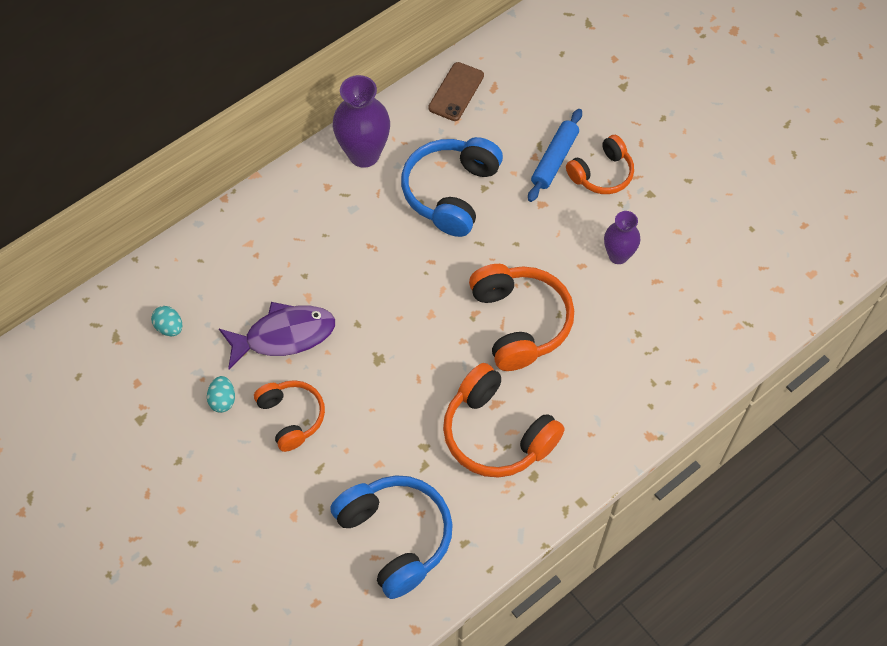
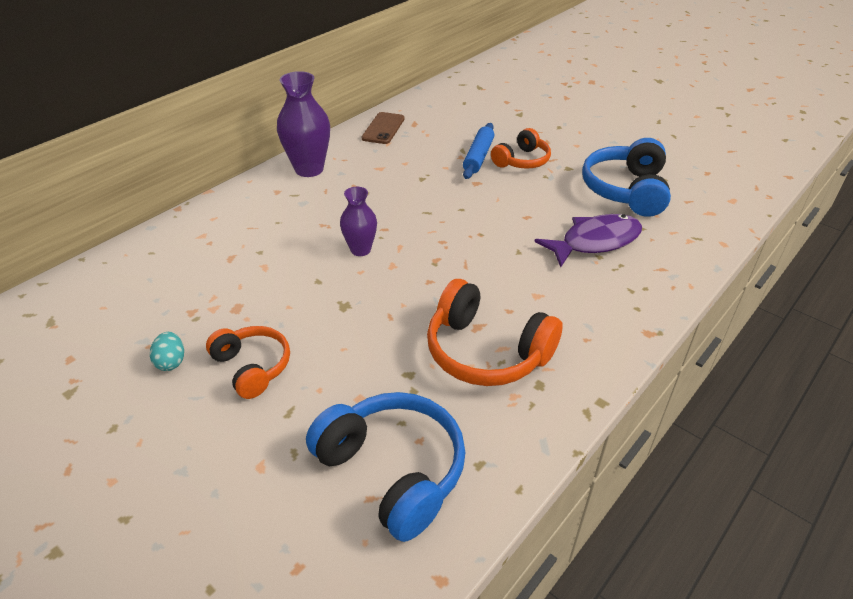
camera: 10 degrees left, 20 degrees down
turquoise egg [151,306,182,336] -> none
purple fish [219,302,335,369] -> purple fish moved to [534,214,642,267]
blue headphones [401,137,503,237] -> blue headphones moved to [582,138,671,217]
orange headphones [469,264,574,371] -> none
purple vase [604,211,640,264] -> purple vase moved to [340,187,377,256]

